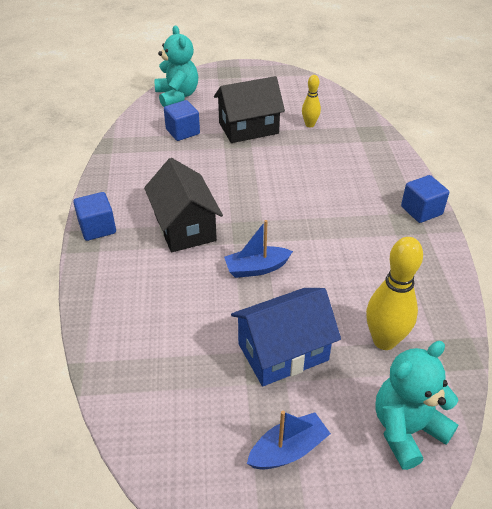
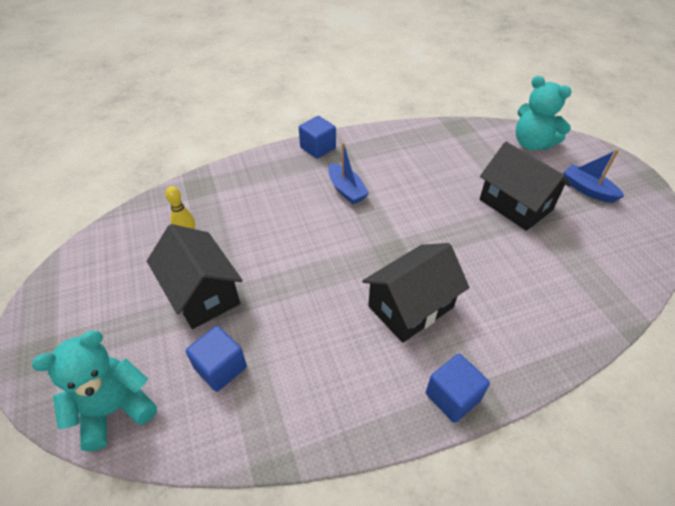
camera: 105 degrees left, 5 degrees up
blue boat [224,220,293,278] -> blue boat moved to [328,142,369,204]
blue house [231,288,341,386] -> black house [480,142,571,231]
yellow bowling pin [366,237,423,350] -> none

